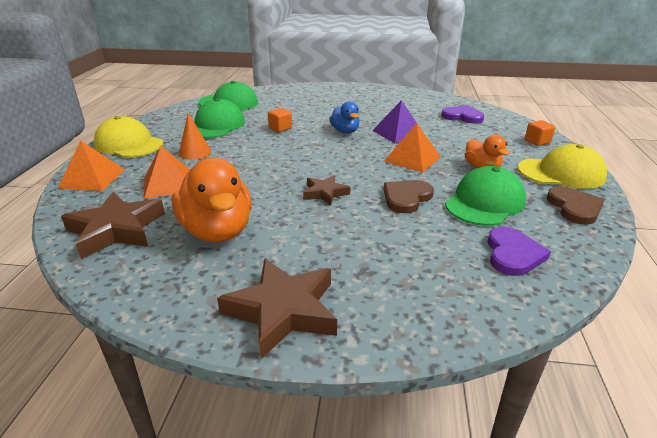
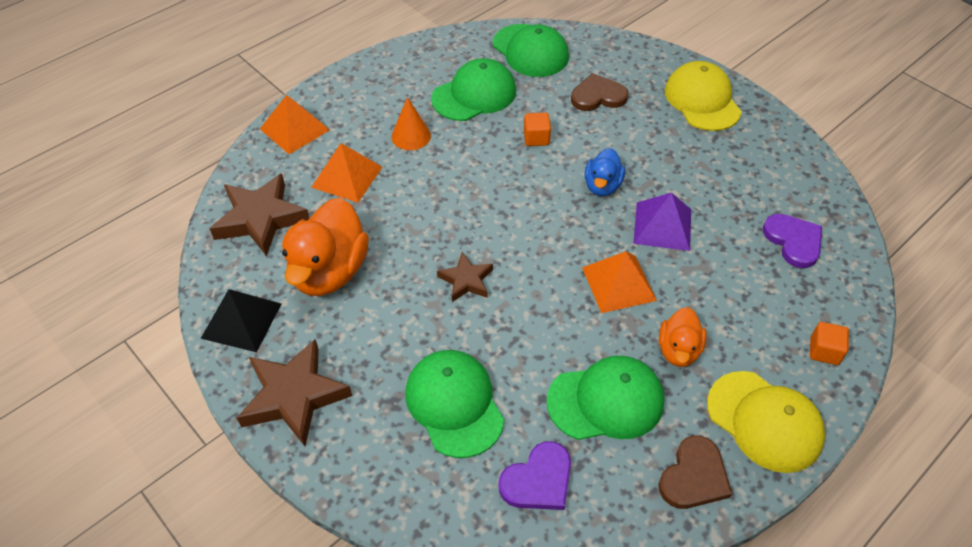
camera: 40 degrees right, 20 degrees up
yellow cap [94,116,163,158] -> yellow cap moved to [665,61,742,131]
brown heart [384,180,434,213] -> brown heart moved to [571,73,628,111]
none -> black pyramid [201,289,281,352]
none -> green cap [405,350,505,458]

